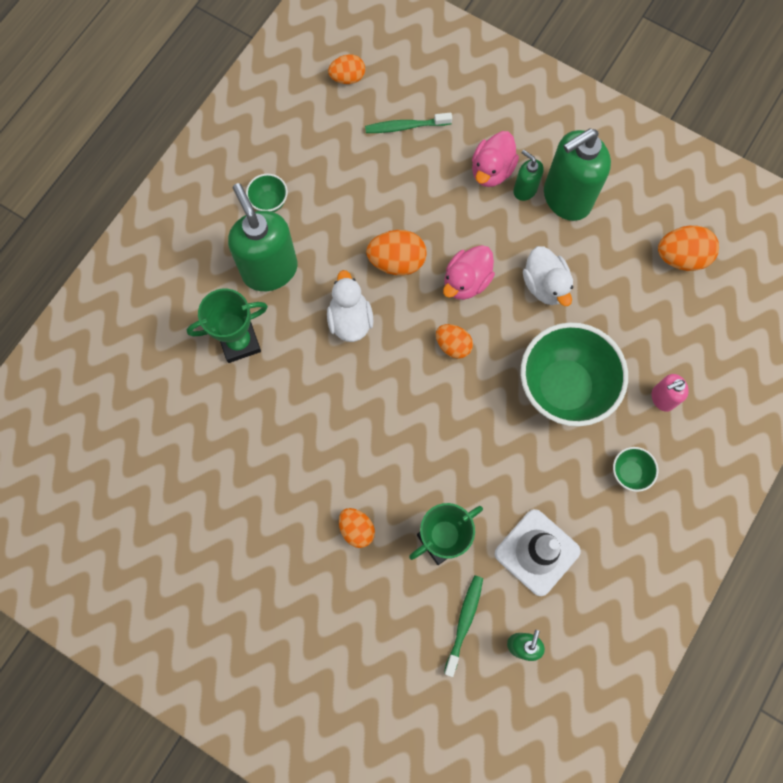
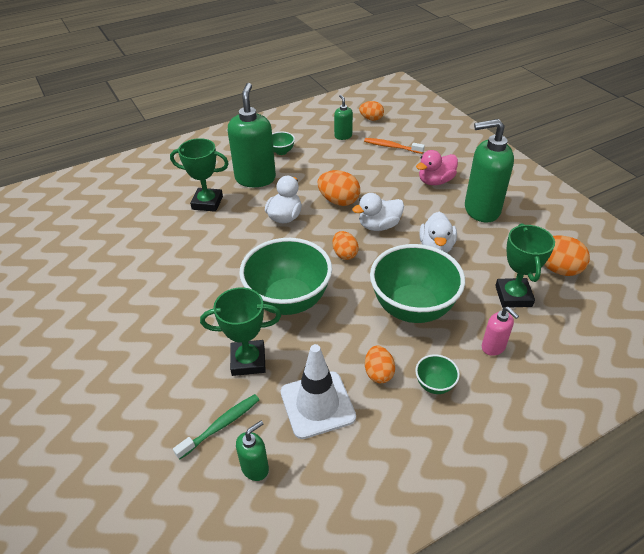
camera: 30 degrees right, 30 degrees down
orange egg [339,508,375,548] -> orange egg moved to [365,346,395,383]
green toothbrush [365,113,452,133] -> orange toothbrush [364,138,425,154]
pink duck [443,245,495,300] -> white duck [352,193,404,231]
green soap dispenser [513,150,544,201] -> green soap dispenser moved to [334,95,353,140]
pink soap dispenser [651,374,689,412] -> pink soap dispenser turned 135 degrees counterclockwise [482,307,519,356]
none -> green bowl [239,238,332,315]
none -> green trophy [495,223,555,308]

